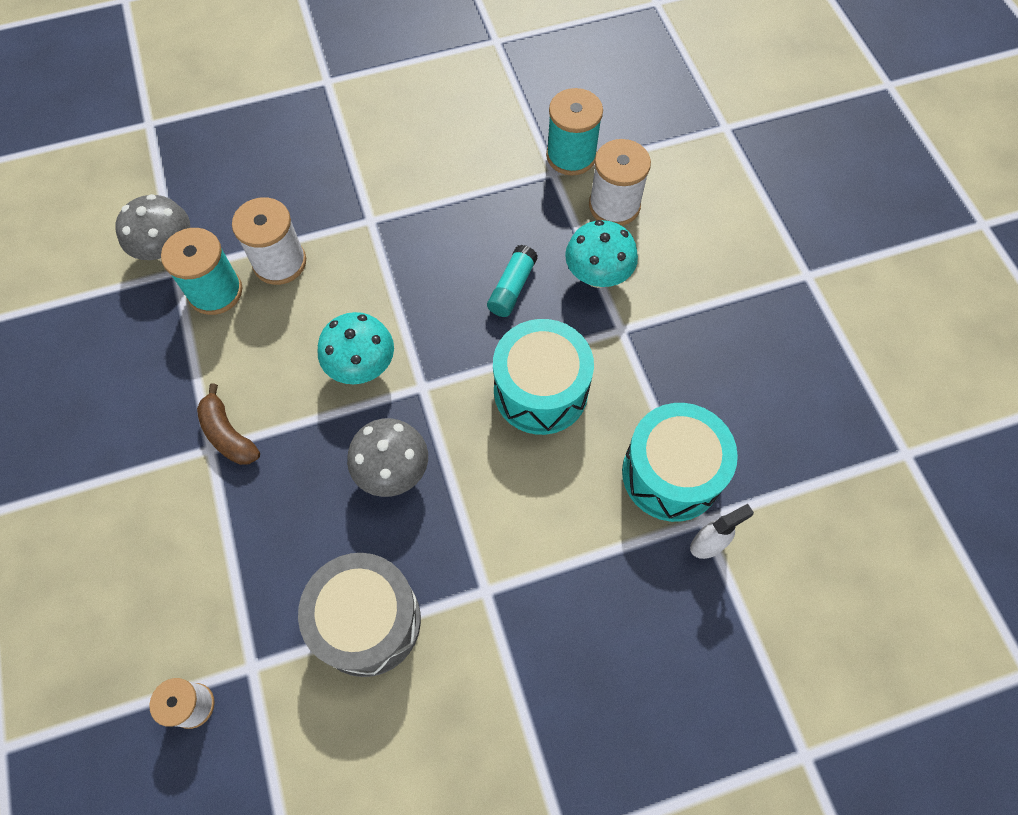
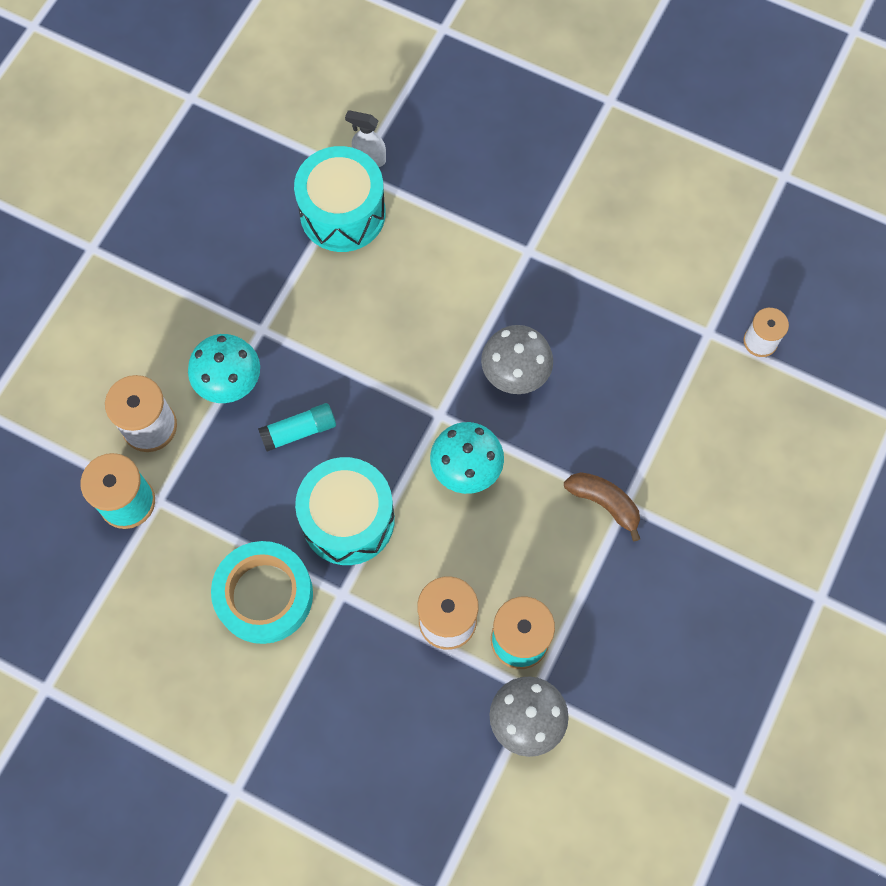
camera: 135 degrees left, 5 degrees up
brown banana [197,384,260,465] -> brown banana turned 60 degrees counterclockwise [564,472,640,541]
grey drum [298,553,421,677] -> none
turquoise drum [493,319,594,435] -> turquoise drum moved to [295,457,395,565]
none -> turquoise tape [211,541,313,644]

